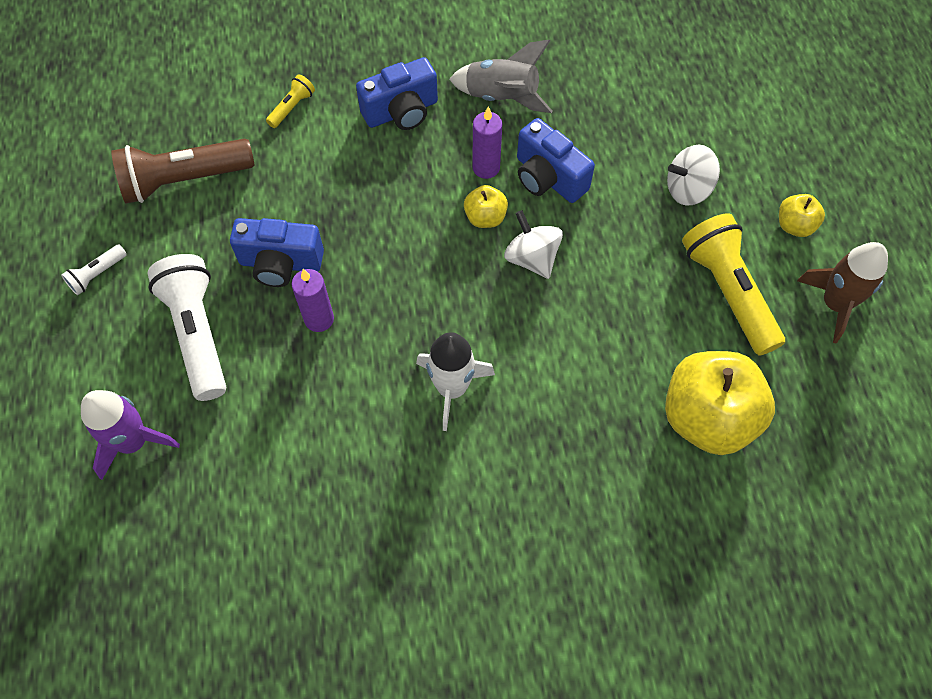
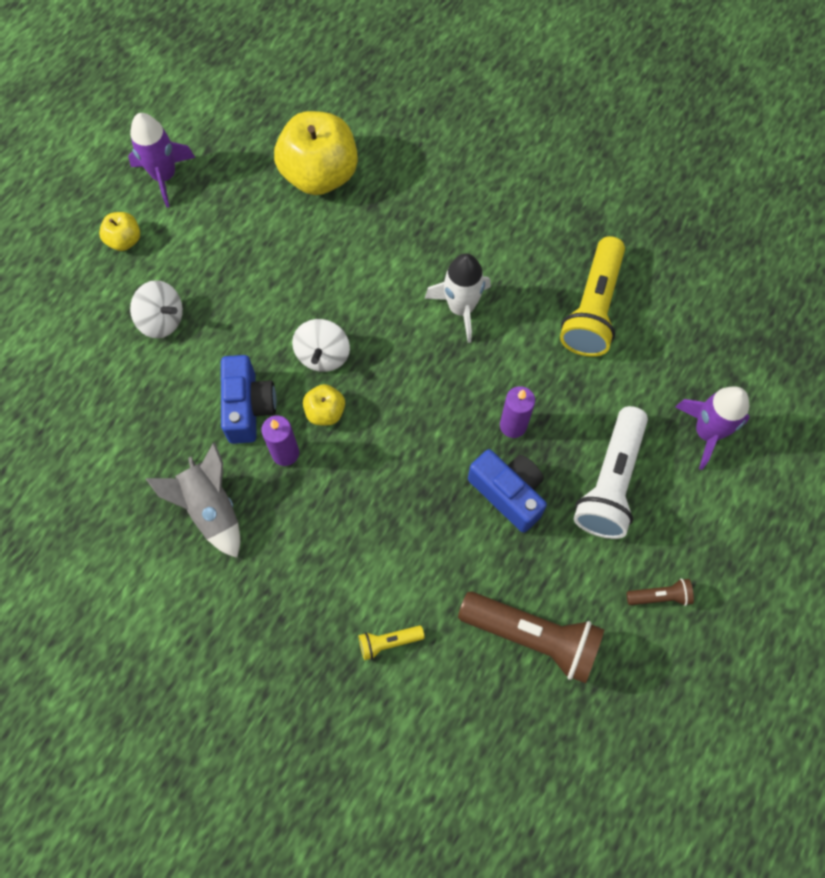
camera: 140 degrees left, 5 degrees up
white flashlight [61,245,127,295] -> brown flashlight [626,579,694,606]
blue camera [356,57,438,130] -> none
yellow flashlight [682,213,785,356] -> yellow flashlight moved to [560,236,625,357]
brown rocket [797,242,888,344] -> purple rocket [128,113,195,208]

